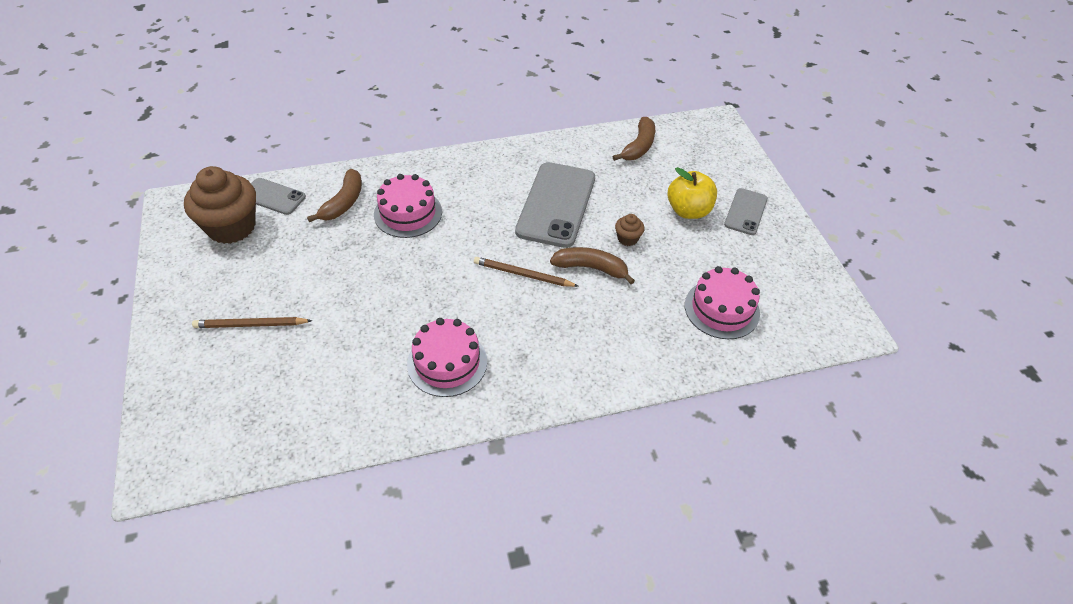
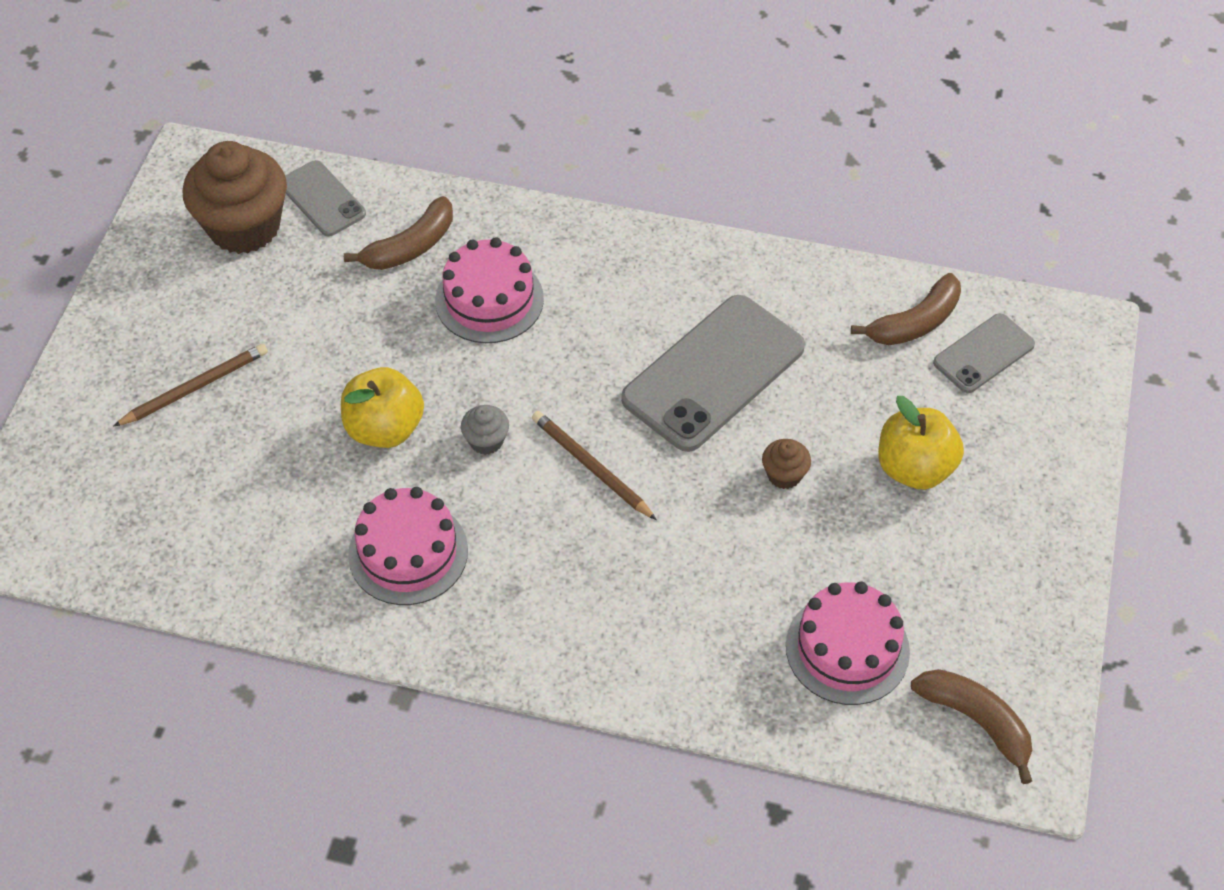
camera: 30 degrees right, 5 degrees up
brown pencil [192,317,312,328] -> brown pencil turned 120 degrees clockwise [113,344,268,427]
brown banana [550,247,635,284] -> brown banana moved to [911,669,1032,784]
grey phone [724,188,768,235] -> grey phone moved to [933,313,1035,393]
none -> yellow apple [341,367,424,448]
none -> grey cupcake [461,405,509,455]

